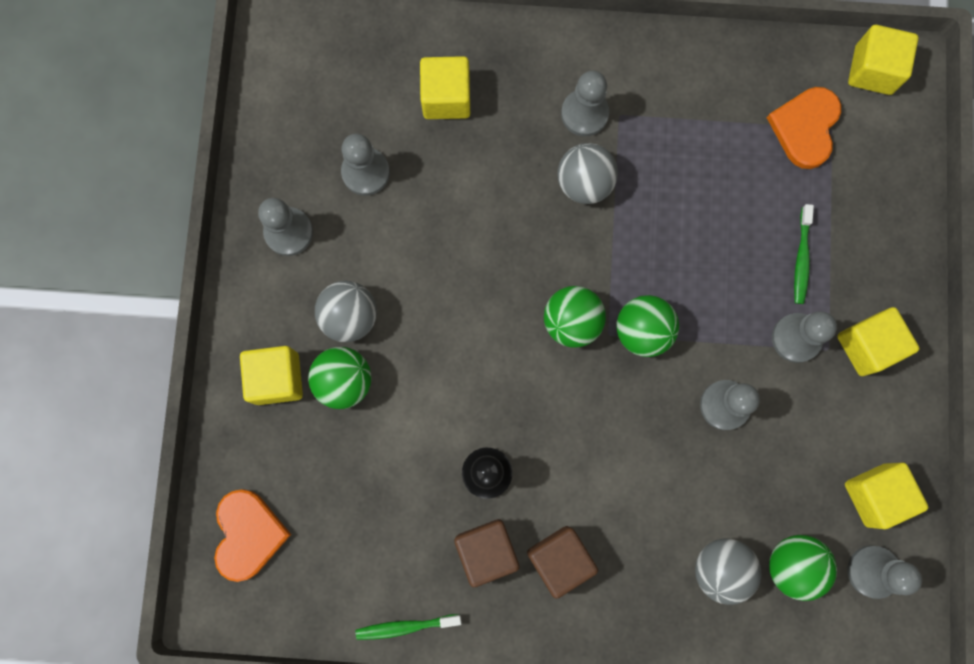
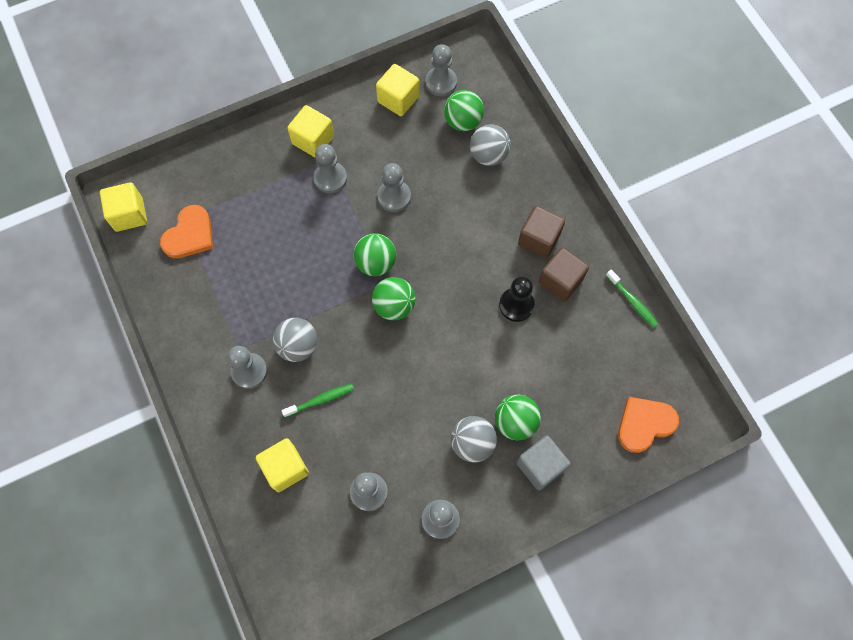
camera: 120 degrees left, 10 degrees down
yellow cube [240,346,303,405] -> grey cube [517,436,571,491]
orange heart [767,87,841,169] -> orange heart turned 45 degrees counterclockwise [160,205,213,258]
green toothbrush [794,204,814,304] -> green toothbrush moved to [281,383,354,418]

